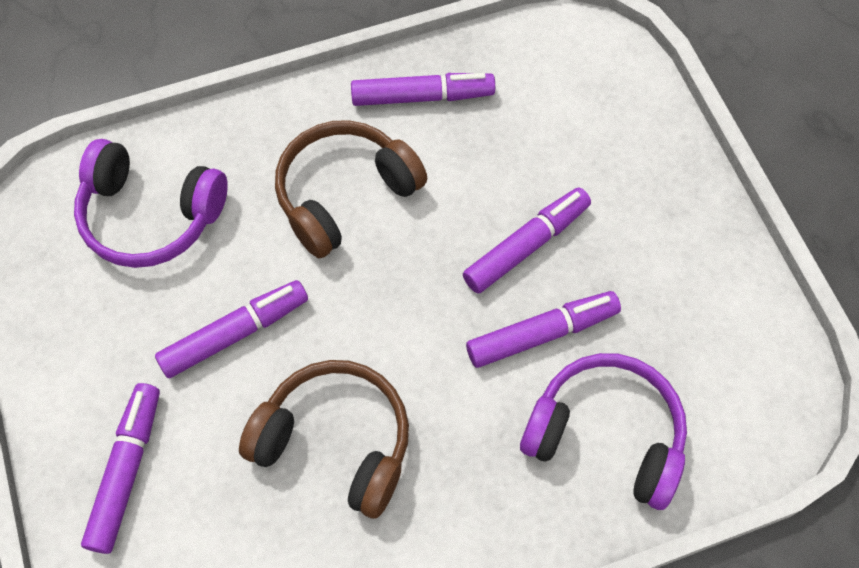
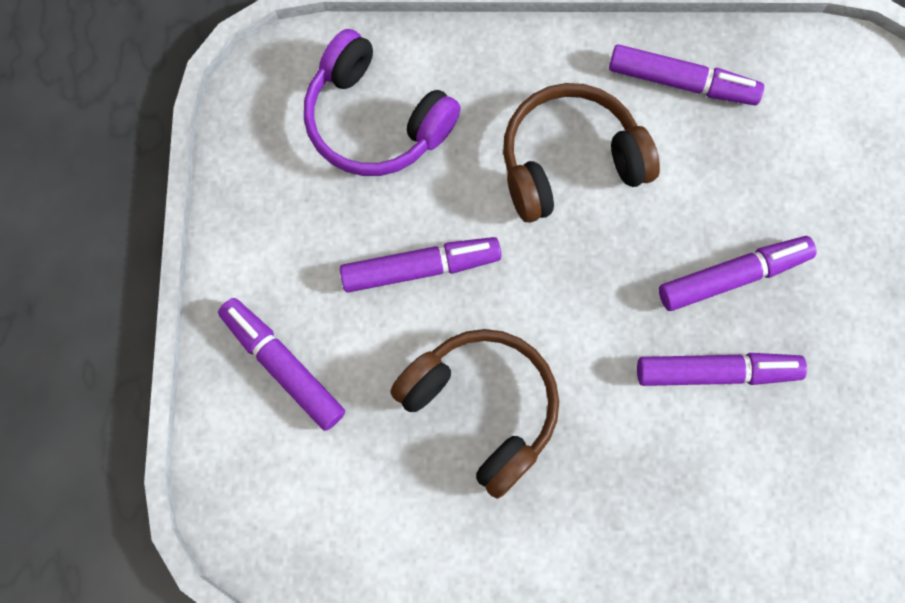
camera: 20 degrees right, 10 degrees up
purple marker [81,383,160,554] -> purple marker turned 75 degrees counterclockwise [218,298,345,431]
purple headphones [520,353,687,510] -> none

